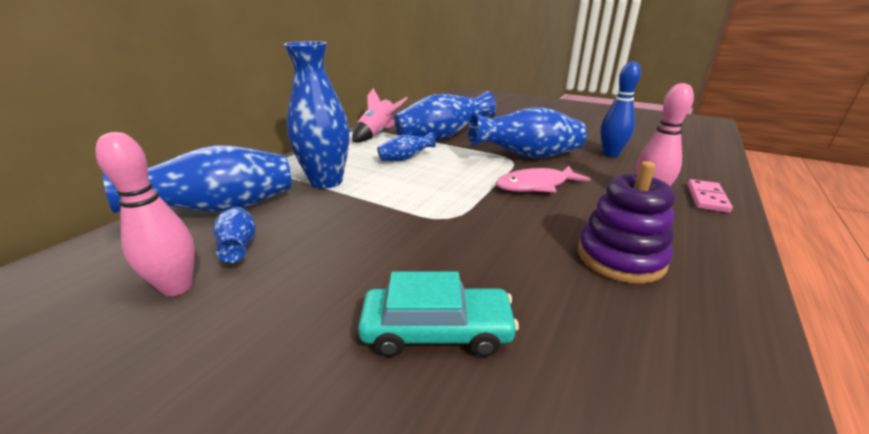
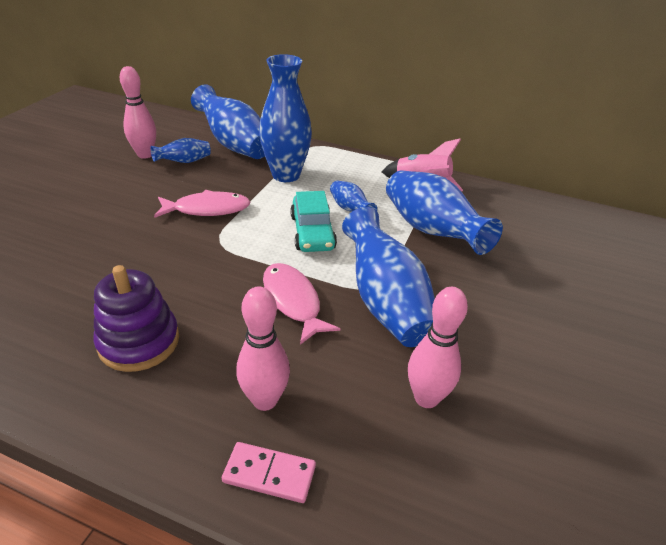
camera: 80 degrees right, 10 degrees up
turquoise car [358,272,519,357] -> turquoise car moved to [290,191,337,252]
blue bowling pin [601,61,641,157] -> pink bowling pin [408,287,468,408]
none -> pink fish [154,190,250,218]

